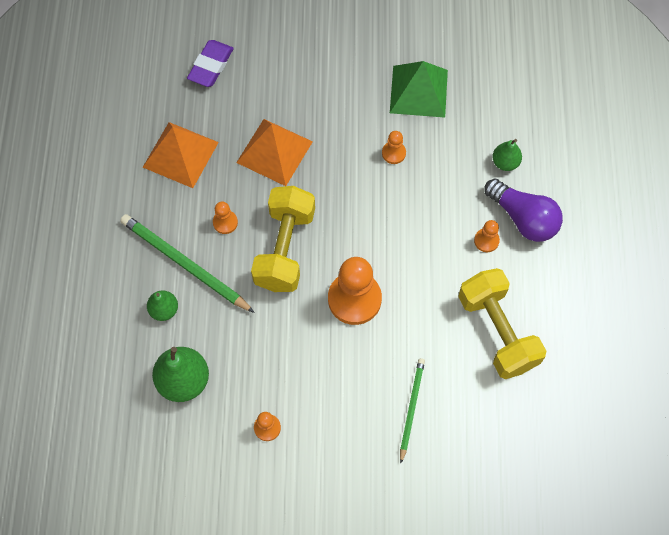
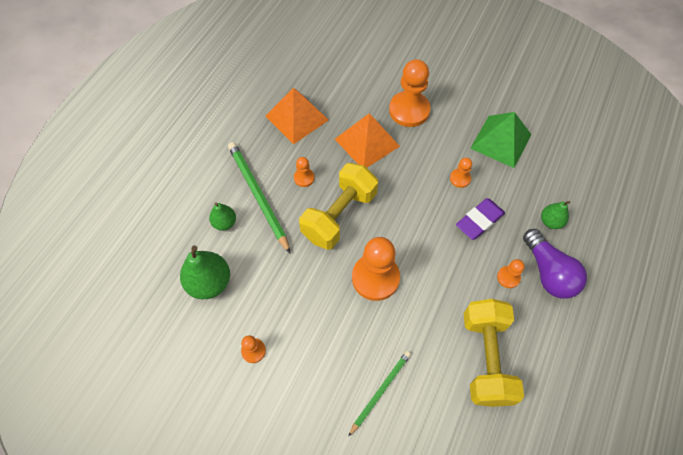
camera: 25 degrees right, 5 degrees down
purple eraser [187,40,234,87] -> purple eraser moved to [456,198,505,240]
none -> orange pawn [389,59,431,127]

